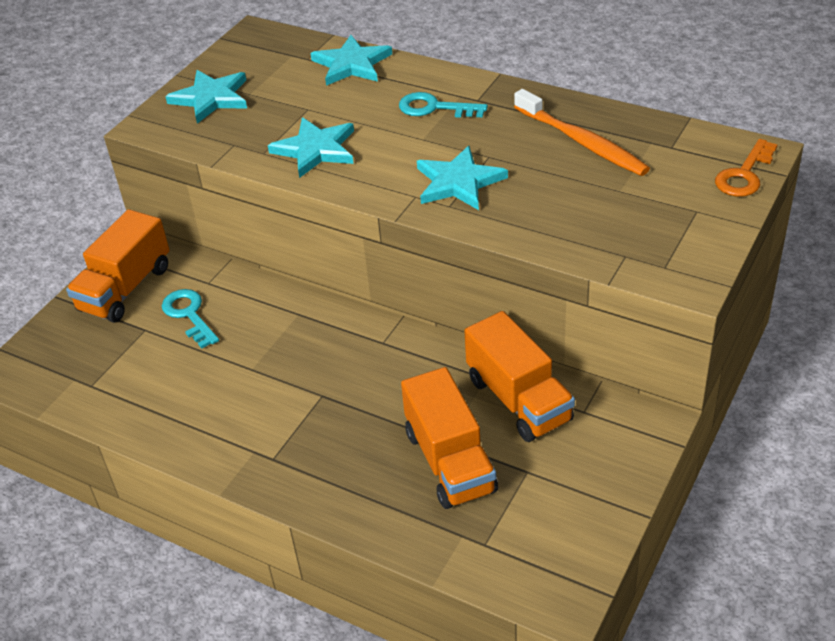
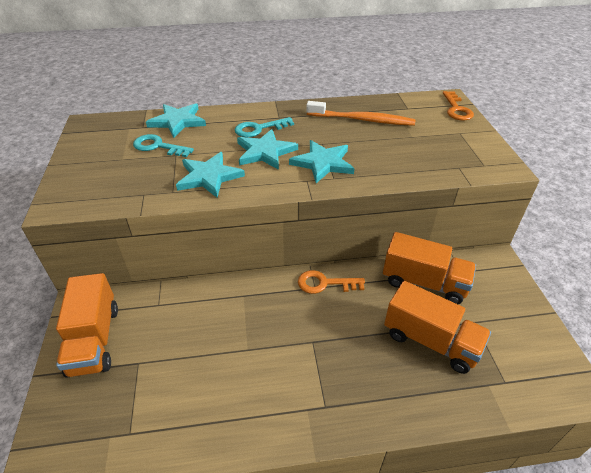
camera: 40 degrees left, 0 degrees up
turquoise key [162,289,219,348] -> turquoise key moved to [133,134,194,157]
turquoise star [165,70,247,124] -> turquoise star moved to [237,129,298,170]
none -> orange key [298,270,365,294]

